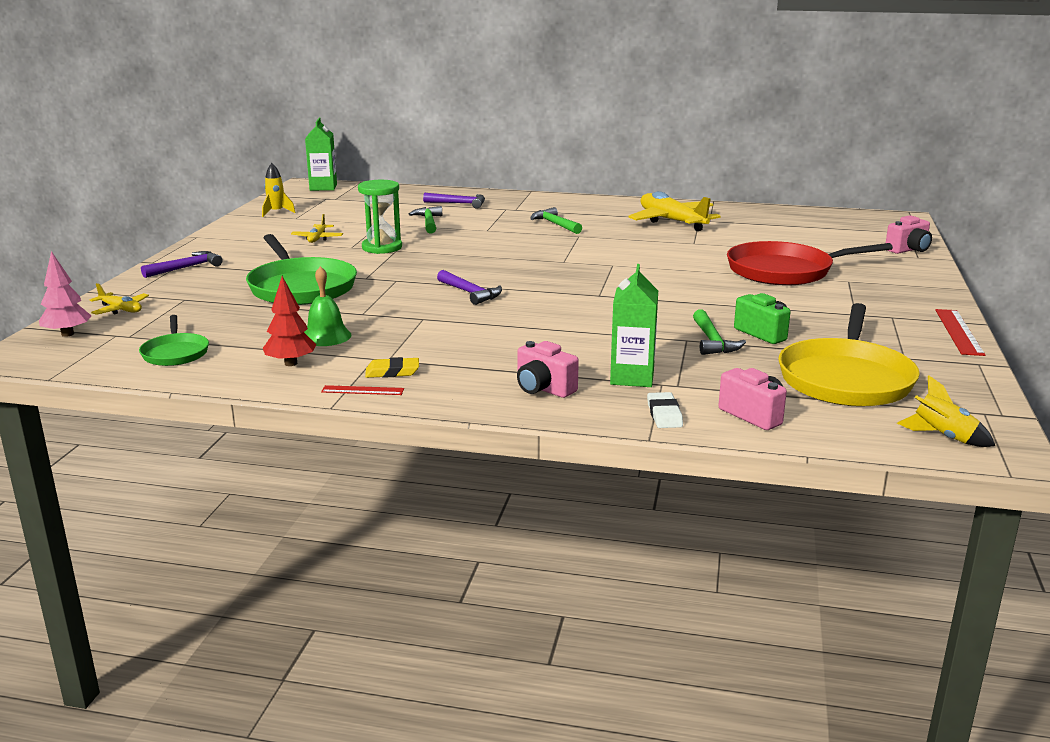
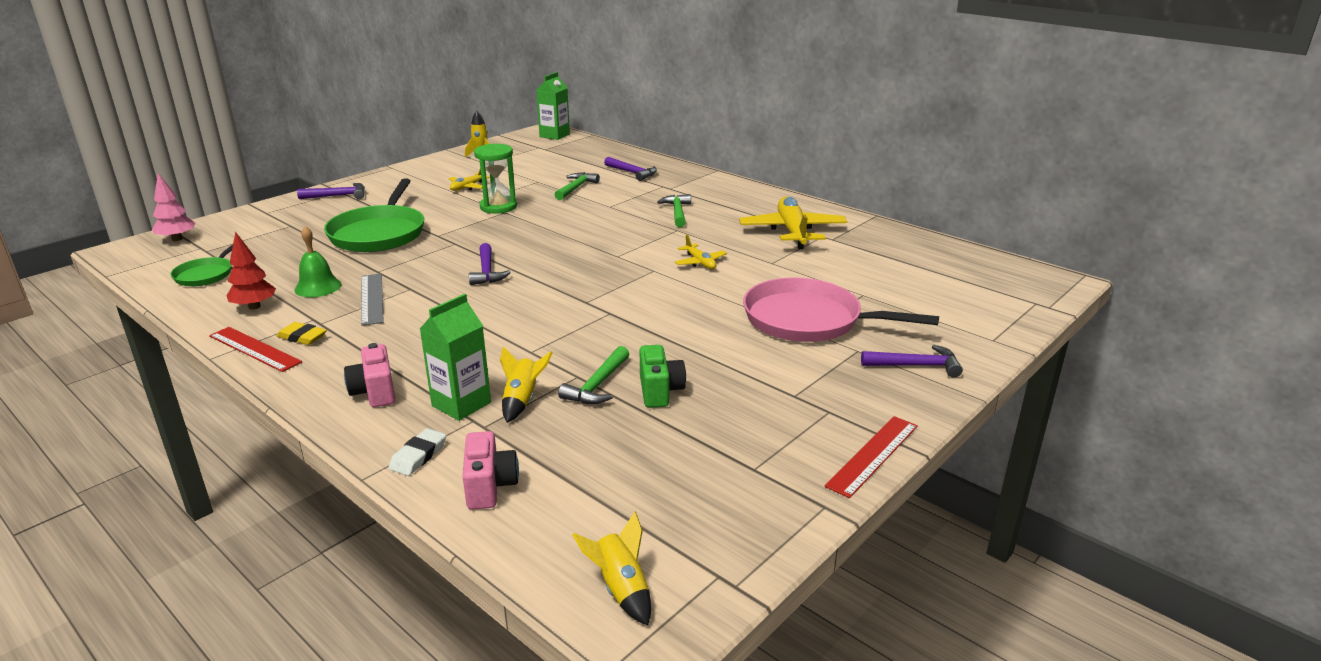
camera: 30 degrees right, 5 degrees up
yellow plane [90,283,149,315] -> yellow plane moved to [675,234,727,269]
red ruler [321,385,404,395] -> red ruler [209,327,302,372], size x1.68
red pan [727,241,893,286] -> pink pan [743,277,939,342]
yellow pan [778,303,920,407] -> none
pink camera [886,215,932,254] -> none
none -> grey ruler [361,274,384,326]
none -> yellow rocket [500,346,553,423]
none -> purple hammer [861,345,963,377]

